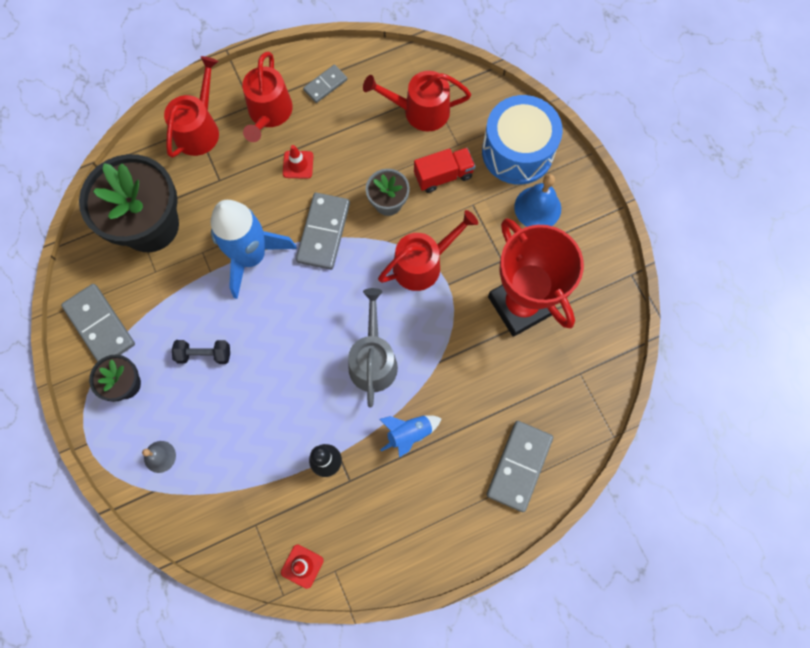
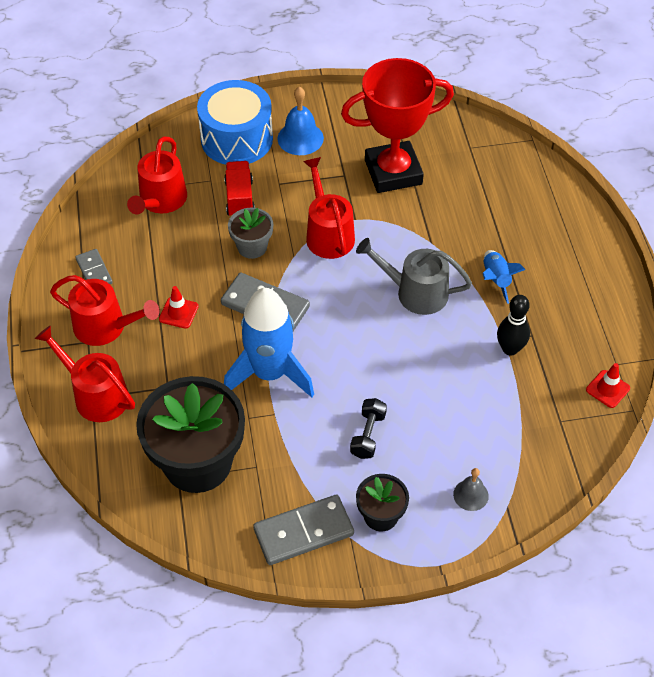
camera: 75 degrees left, 20 degrees down
grey domino [487,421,553,512] -> none

